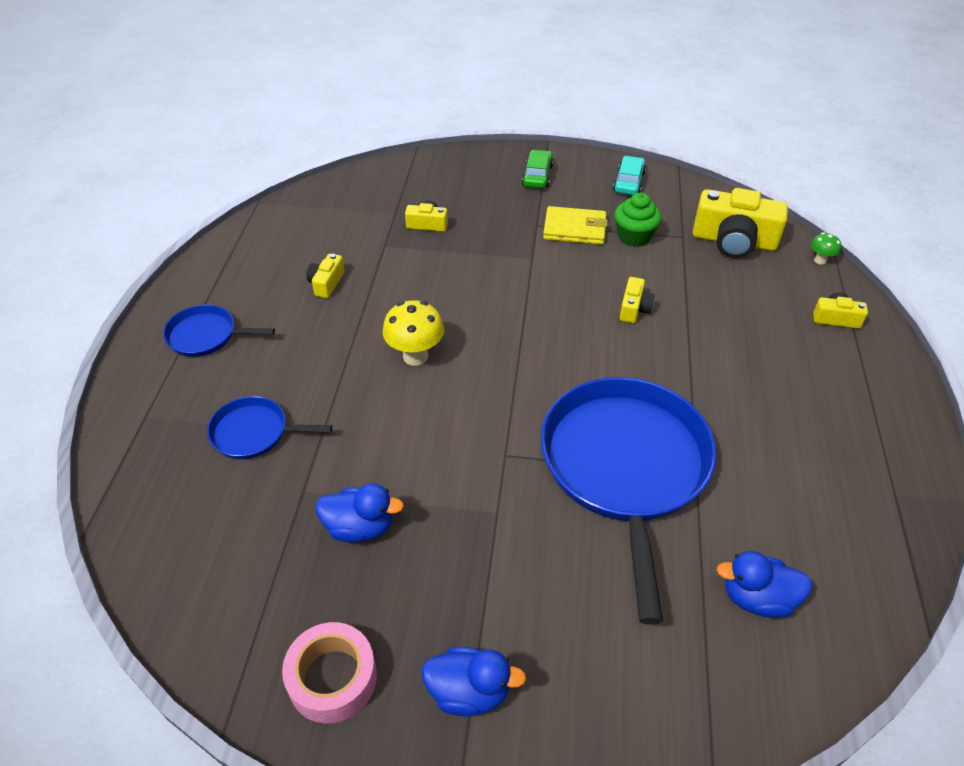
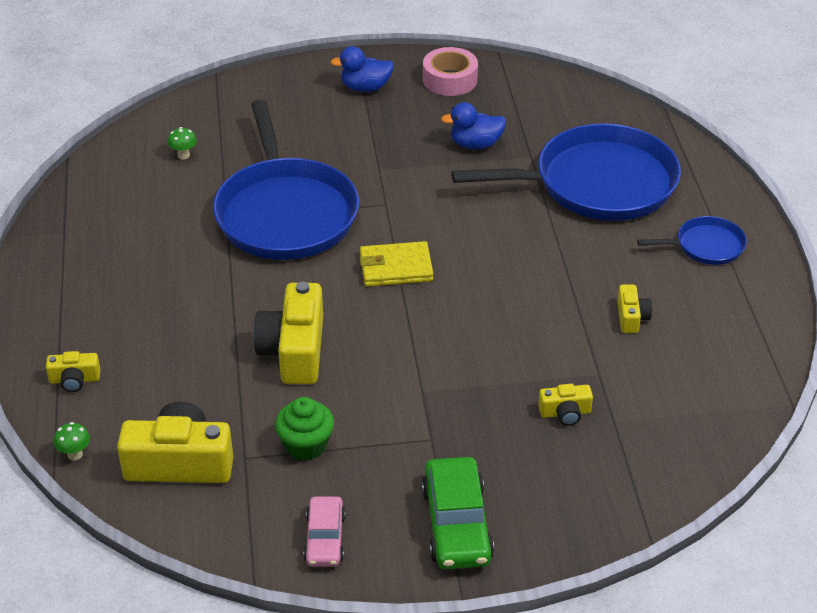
camera: 165 degrees right, 5 degrees down
blue pan [207,396,332,459] -> blue pan [451,123,681,221], size x2.17
yellow mushroom [383,300,444,366] -> none
green car [522,150,553,188] -> green car [421,457,494,569], size x1.60
yellow wallet [543,206,608,245] -> yellow wallet moved to [360,241,433,287]
turquoise car [613,156,646,195] -> pink car [304,497,346,567]
yellow camera [620,277,655,323] -> yellow camera [253,281,323,384], size x2.01
blue duck [716,551,813,618] -> green mushroom [168,127,197,160]

